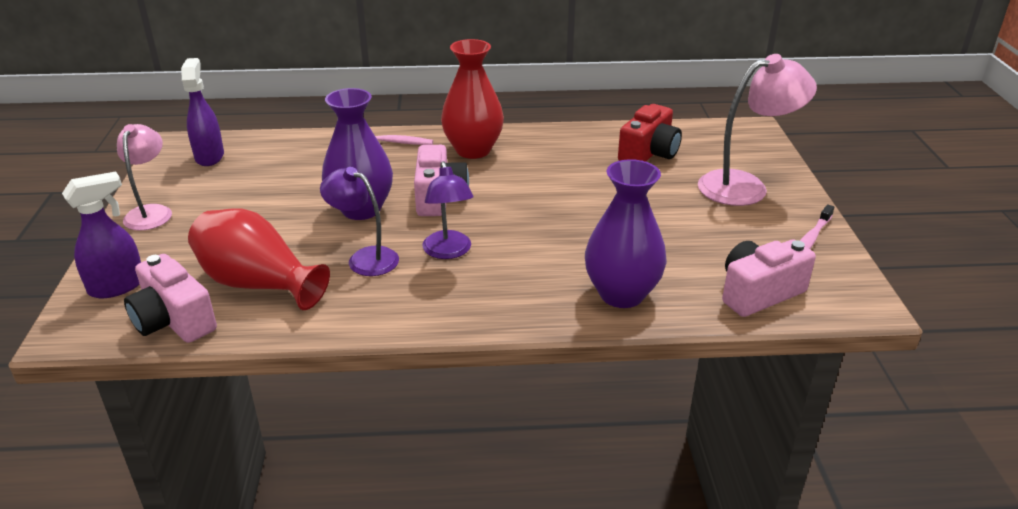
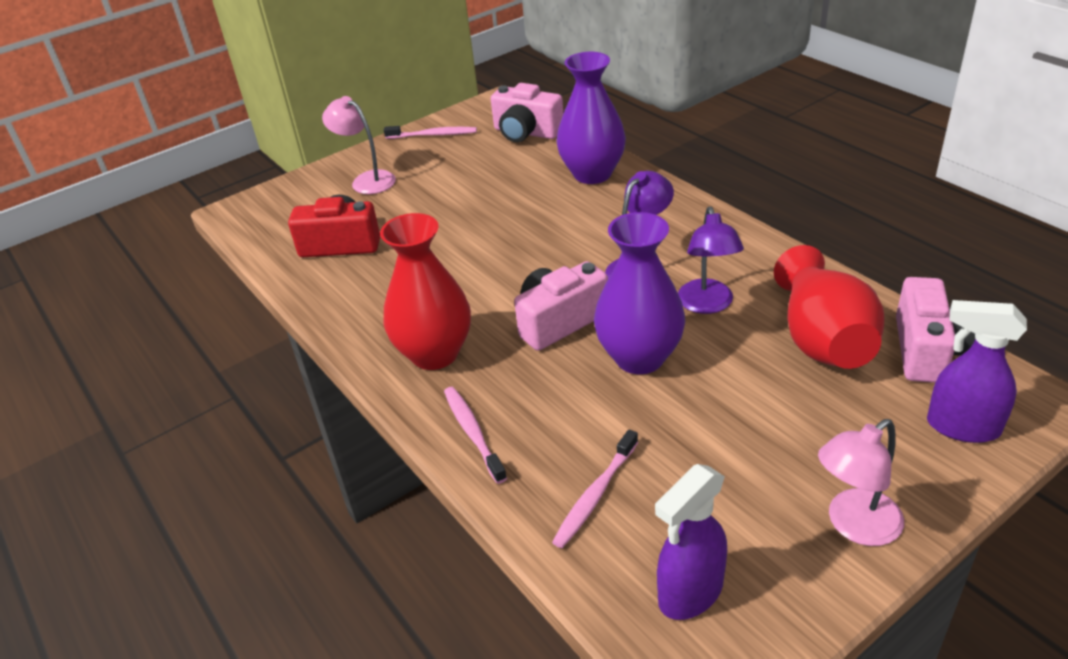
camera: 120 degrees left, 5 degrees up
pink lamp [698,54,817,206] -> pink lamp [322,96,396,194], size x0.65
none -> pink toothbrush [552,429,638,548]

